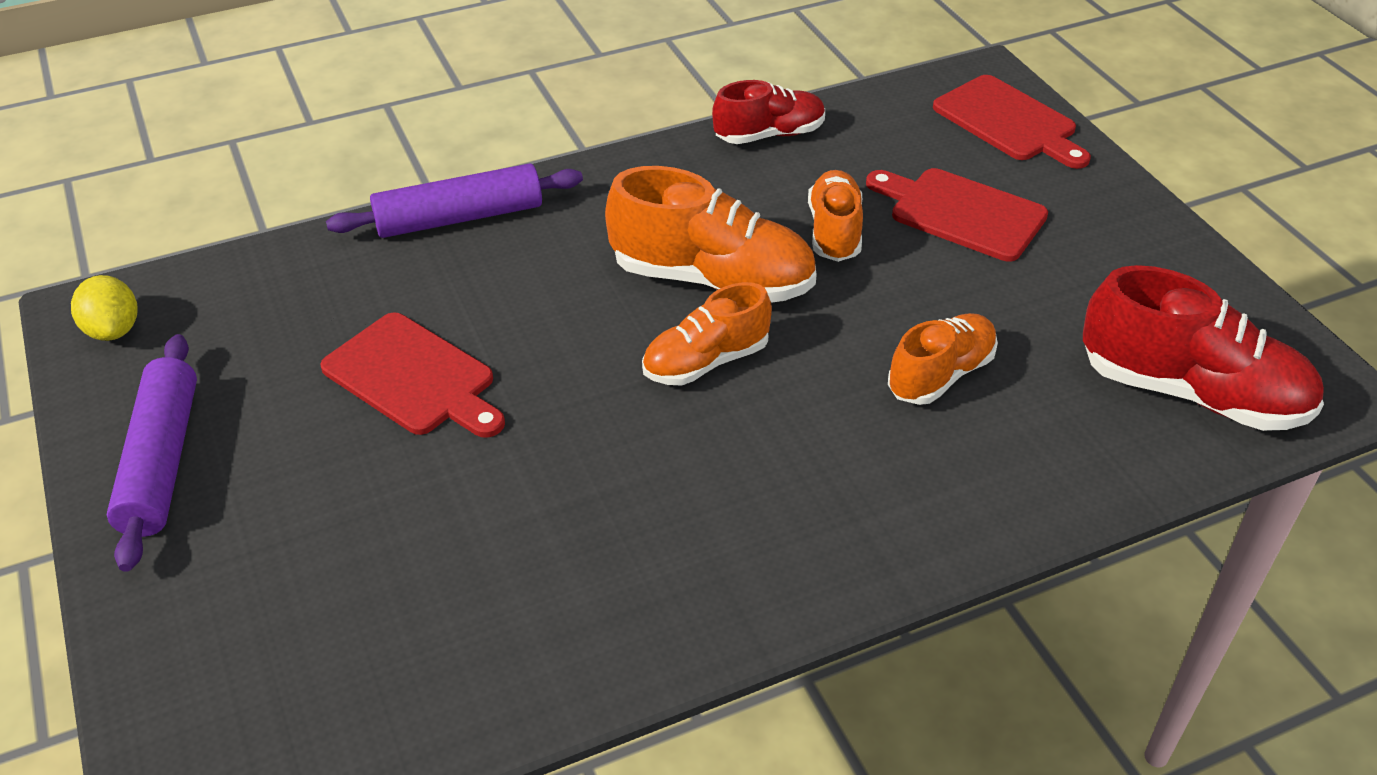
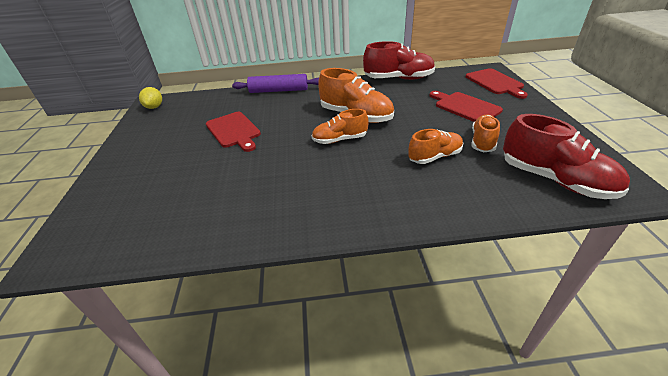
camera: 20 degrees right, 5 degrees down
purple rolling pin [107,334,197,572] -> none
red shoe [712,80,825,144] -> red shoe [363,41,435,80], size x1.60
orange shoe [808,170,863,262] -> orange shoe moved to [472,114,500,152]

